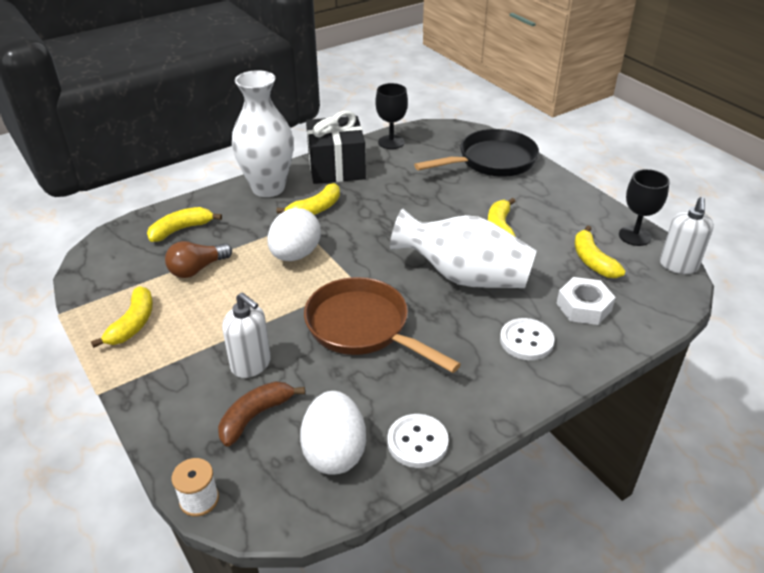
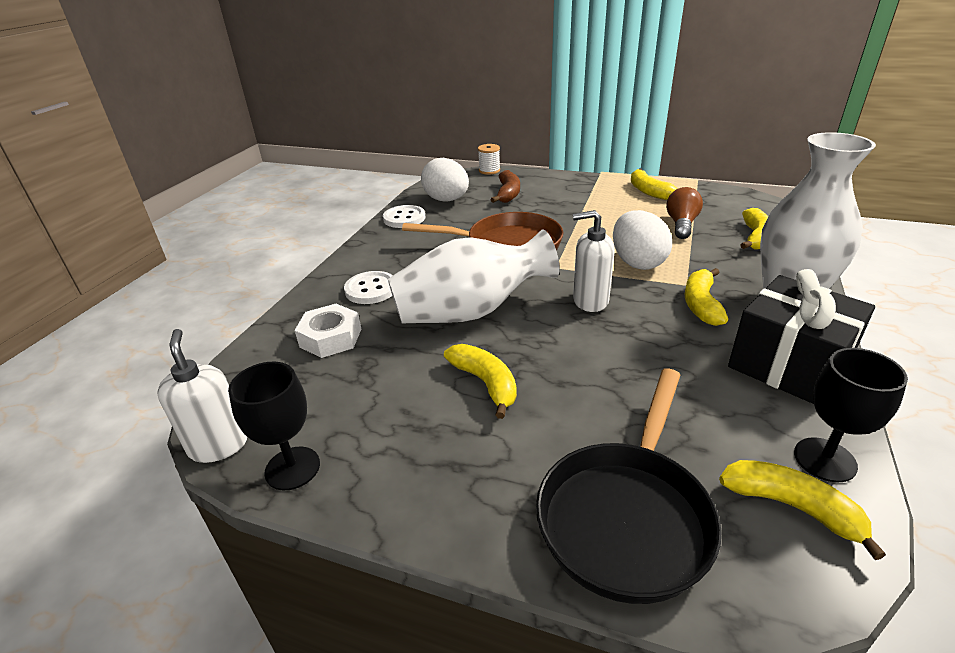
camera: 145 degrees right, 5 degrees down
white soap dispenser [222,292,271,378] -> white soap dispenser moved to [573,210,615,312]
yellow banana [575,226,625,278] -> yellow banana moved to [719,460,886,560]

